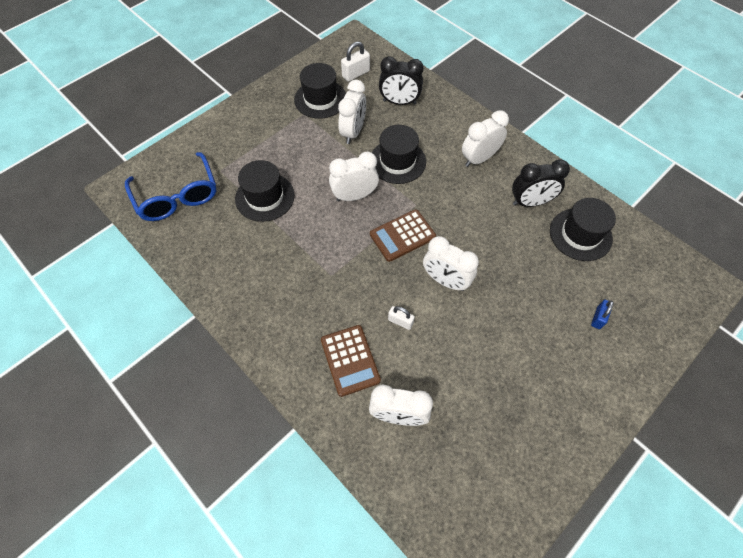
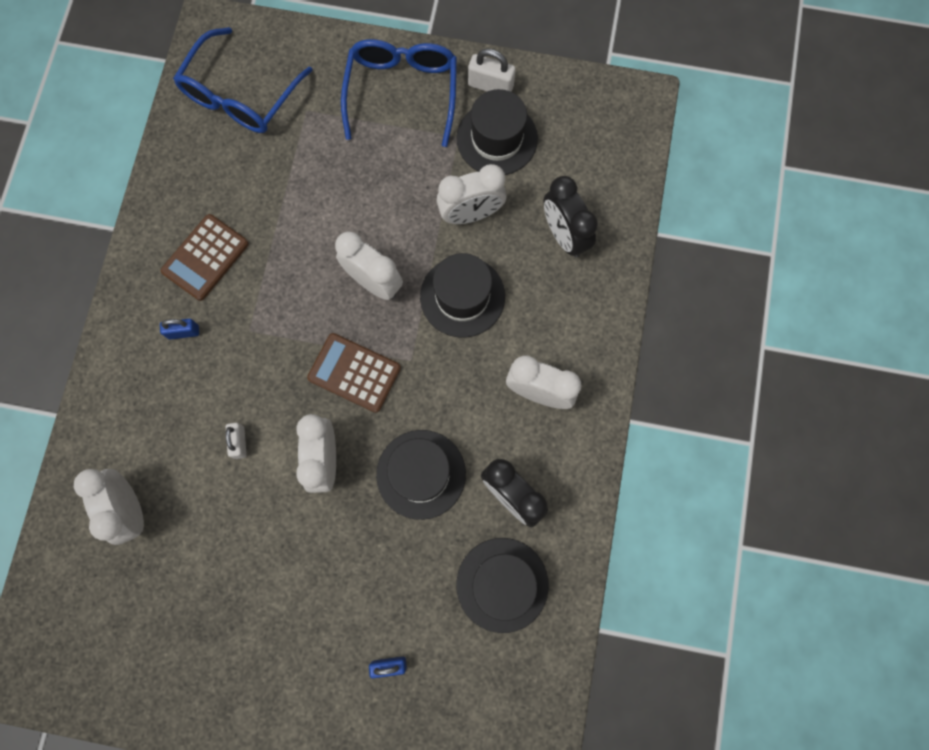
camera: 55 degrees right, 15 degrees up
black hat [235,160,295,222] -> black hat moved to [376,430,466,520]
brown calculator [321,325,381,397] -> brown calculator moved to [161,214,249,301]
white padlock [341,42,370,82] -> white padlock moved to [468,49,516,92]
none -> blue padlock [160,319,199,340]
none -> blue glasses [341,39,457,147]

